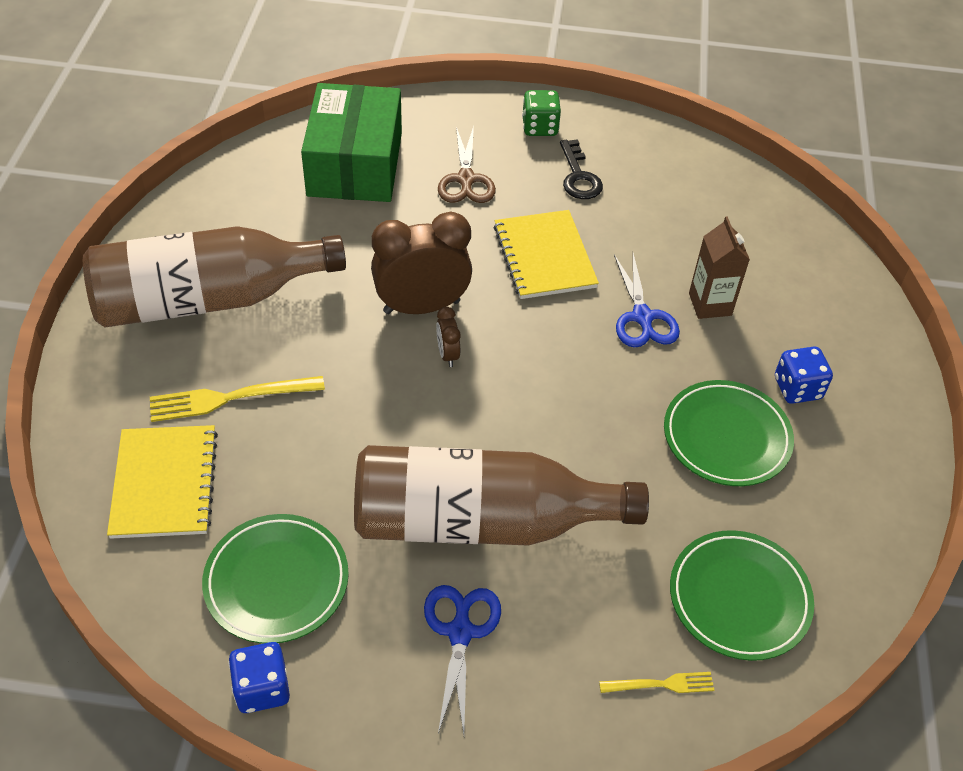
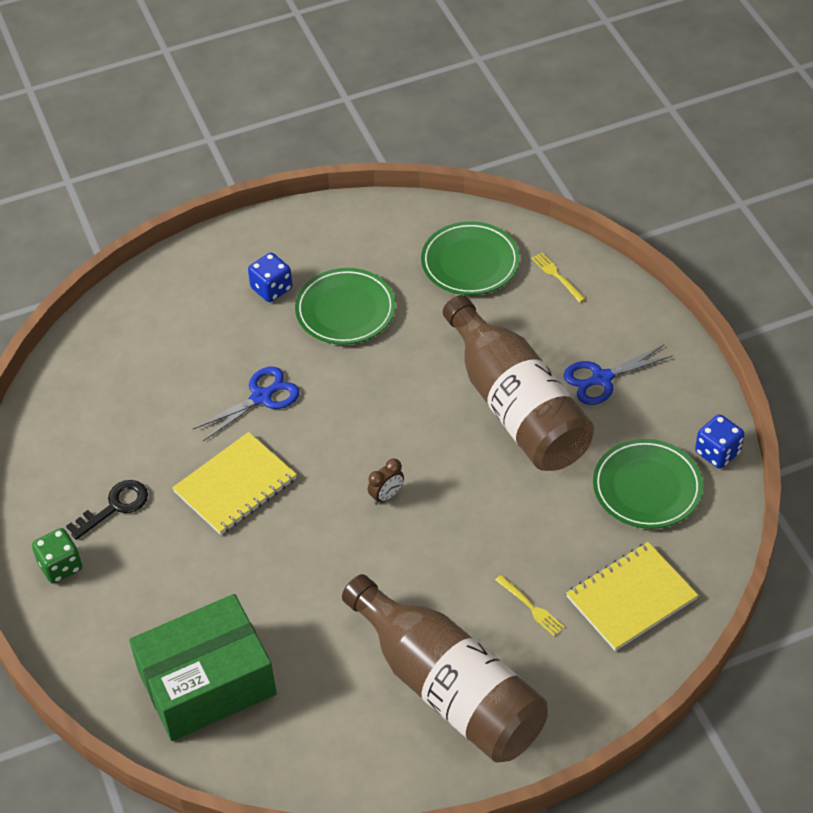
camera: 115 degrees left, 0 degrees up
yellow fork [150,376,325,422] -> yellow fork [495,575,565,636], size x0.57
brown clock [371,211,472,314] -> none
brown scissors [438,126,496,203] -> none
brown carton [689,216,750,319] -> none

